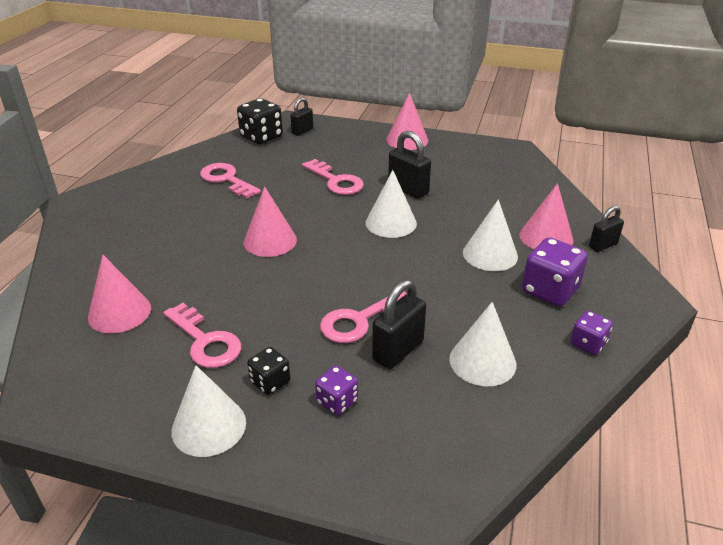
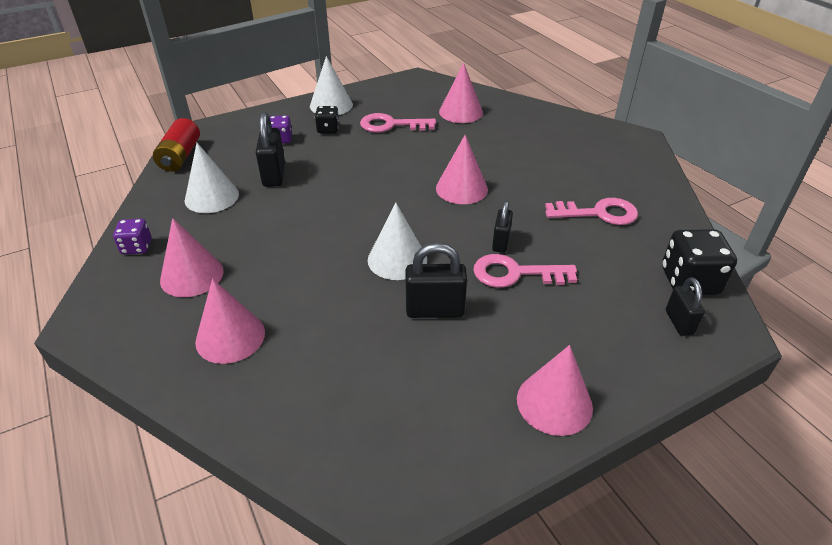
camera: 135 degrees right, 5 degrees up
pink key [320,292,407,343] -> none
white cone [463,199,518,271] -> none
purple dice [522,237,588,307] -> pink cone [160,218,224,297]
black padlock [589,206,624,252] -> black padlock moved to [492,200,513,253]
none -> red battery [153,118,200,172]

